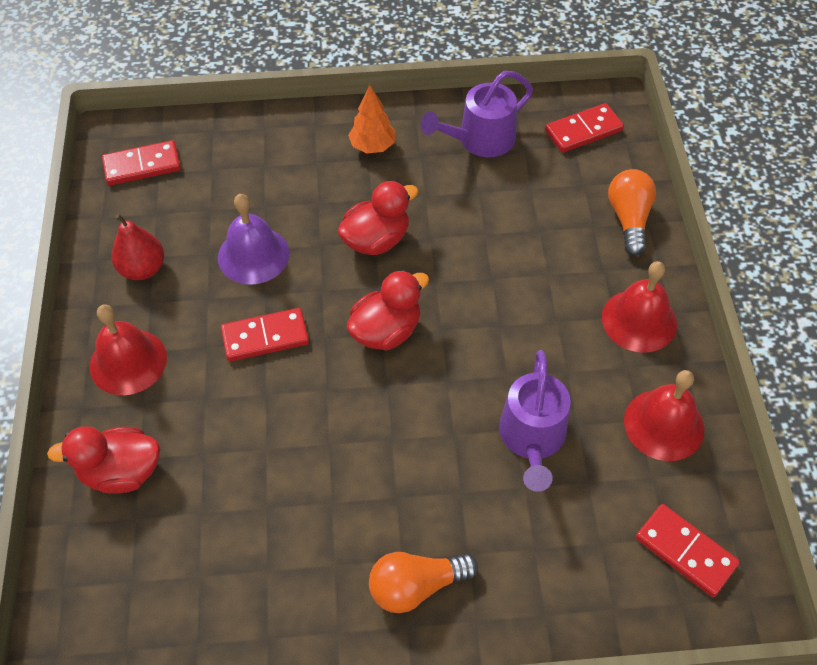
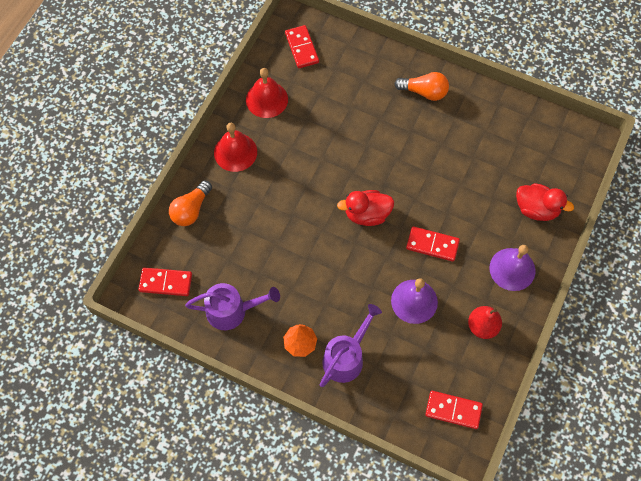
camera: 150 degrees left, 10 degrees up
red bell [90,304,167,395] -> purple bell [489,245,535,291]
red duck [337,181,419,255] -> none
purple watering can [499,350,571,492] -> purple watering can moved to [320,304,382,387]

